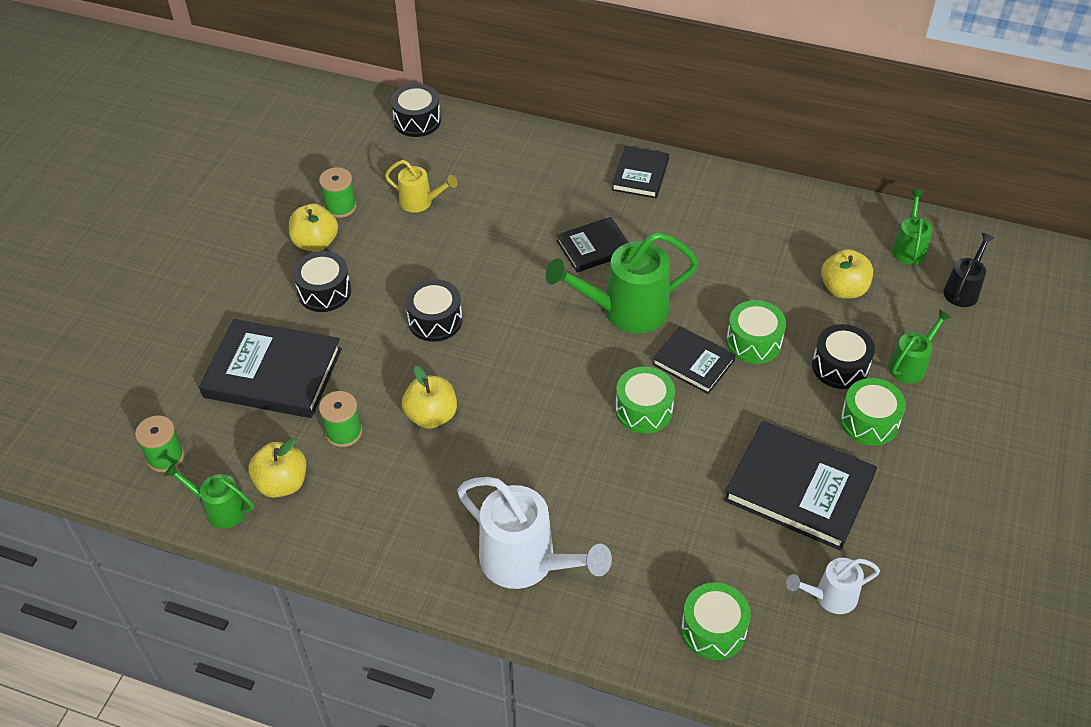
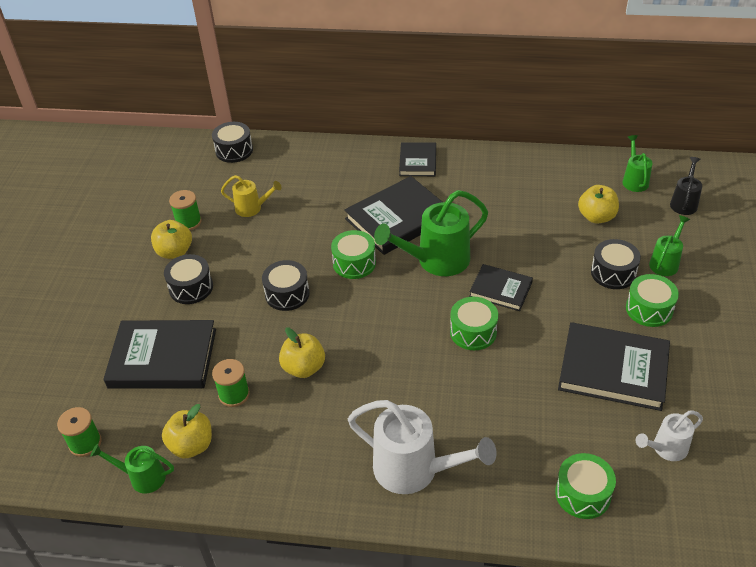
camera: 10 degrees left, 5 degrees down
black book [557,217,629,272] -> black book [344,176,442,255], size x1.73
green drum [726,300,786,364] -> green drum moved to [331,230,376,279]

